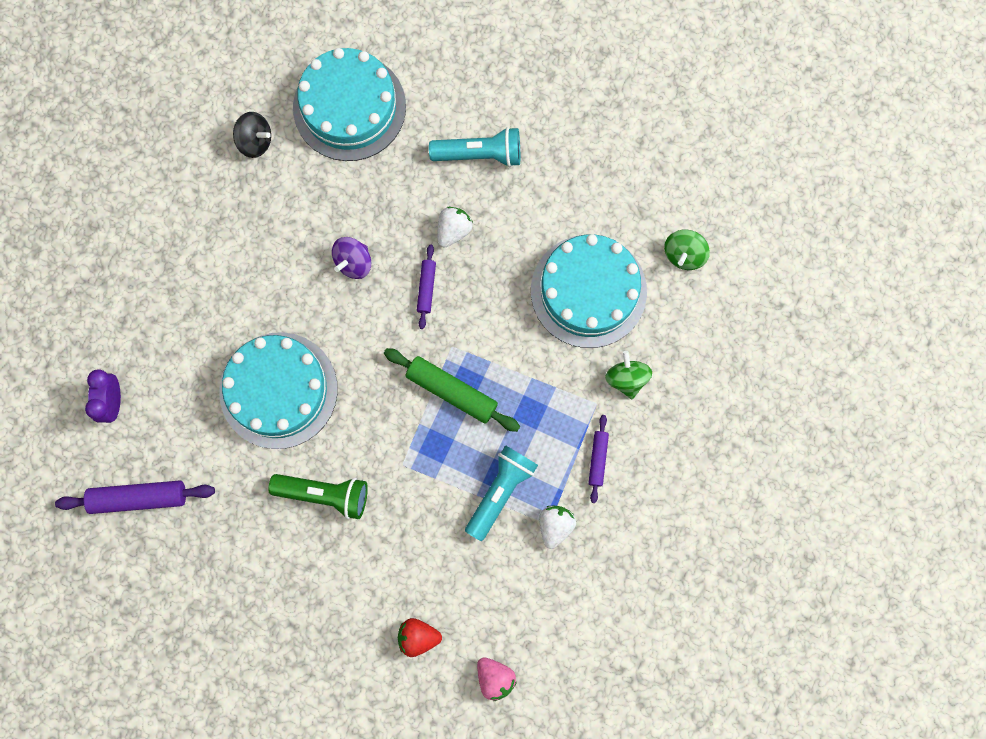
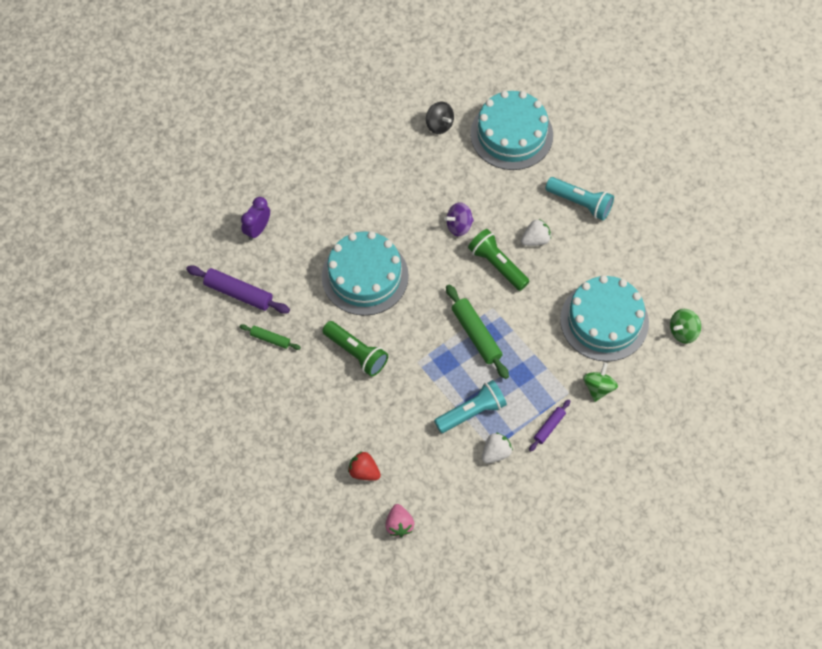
camera: 30 degrees right, 15 degrees down
purple rolling pin [417,245,436,329] -> green flashlight [468,229,530,291]
none -> green rolling pin [240,324,301,350]

